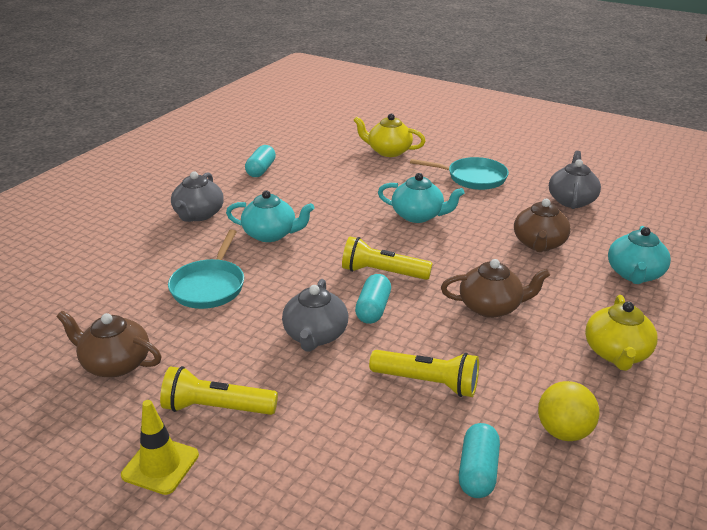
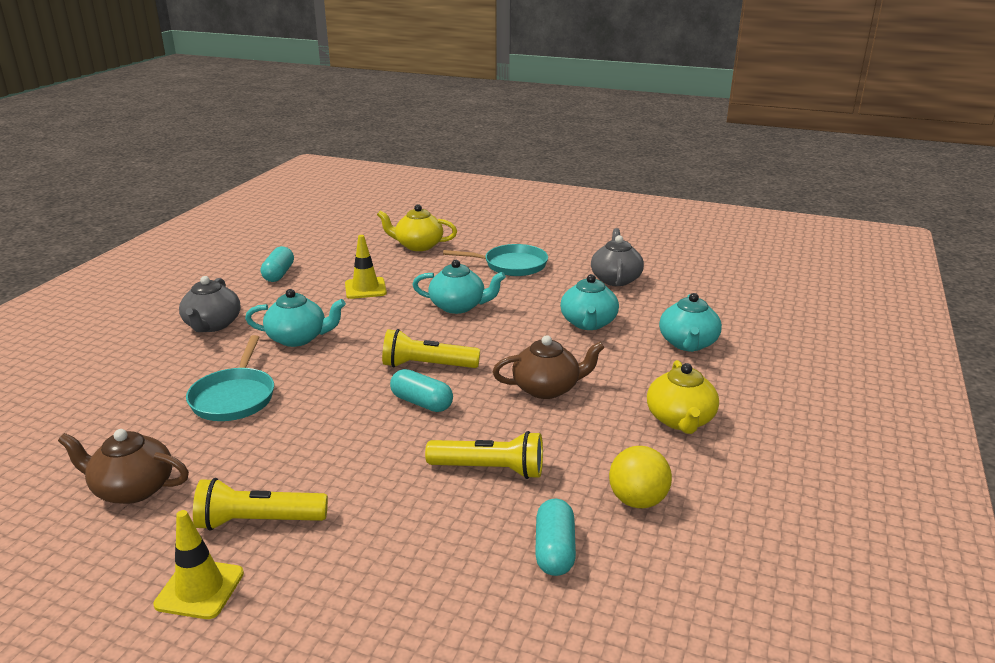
camera: 10 degrees left, 5 degrees down
grey teapot [282,279,348,352] -> none
turquoise capsule [355,274,391,324] -> turquoise capsule turned 60 degrees counterclockwise [390,369,453,412]
brown teapot [514,199,571,252] -> turquoise teapot [560,274,619,330]
none -> yellow traffic cone [345,235,387,299]

